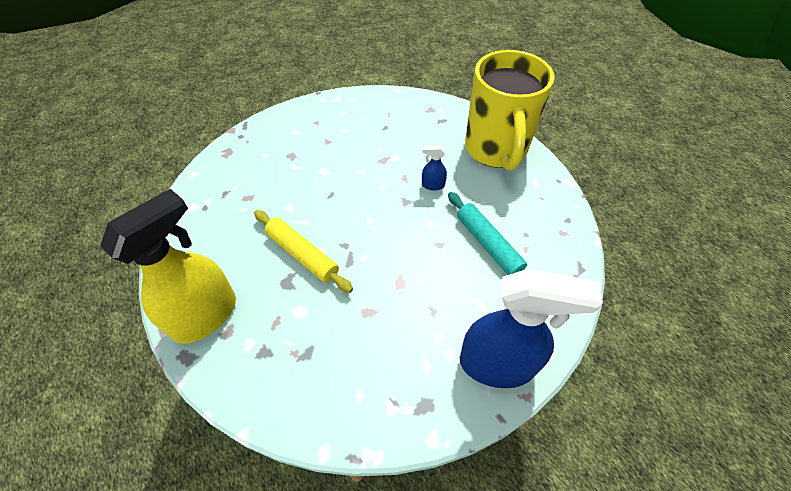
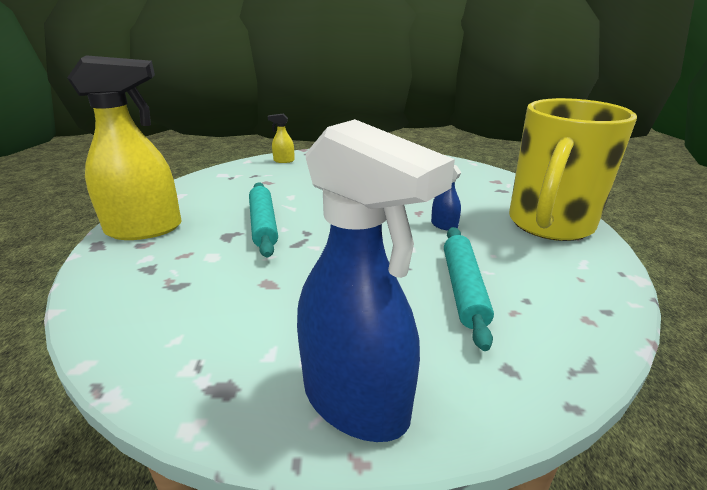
camera: 35 degrees right, 25 degrees down
yellow rolling pin [254,210,353,293] -> turquoise rolling pin [249,182,278,257]
none -> yellow spray bottle [268,114,295,163]

